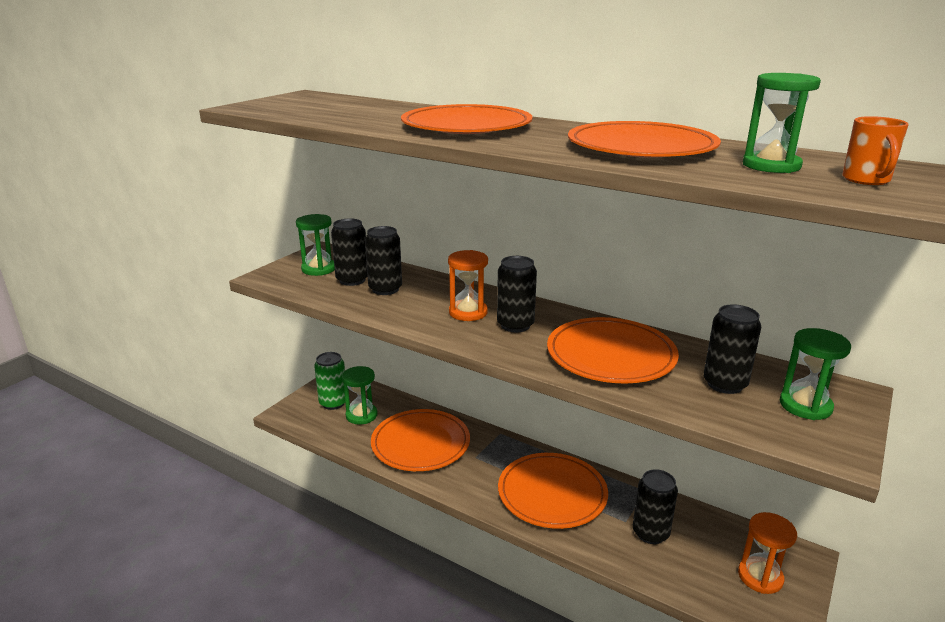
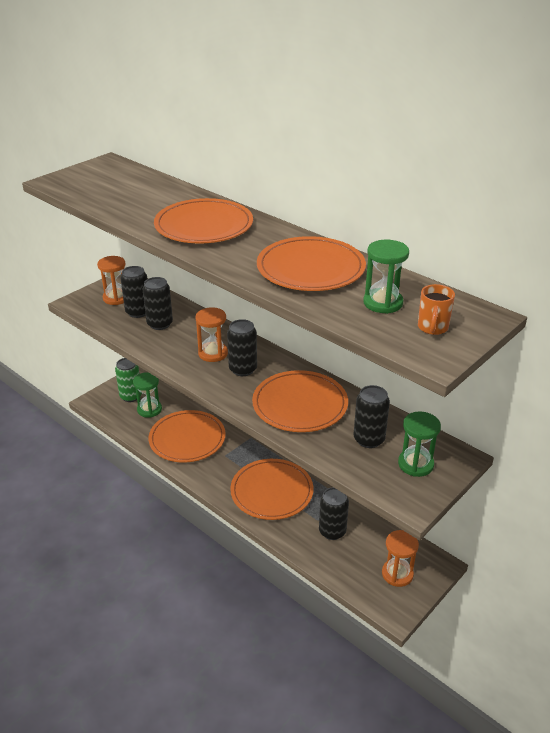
camera: 10 degrees right, 10 degrees up
green hourglass [296,214,335,276] -> orange hourglass [97,256,125,305]

